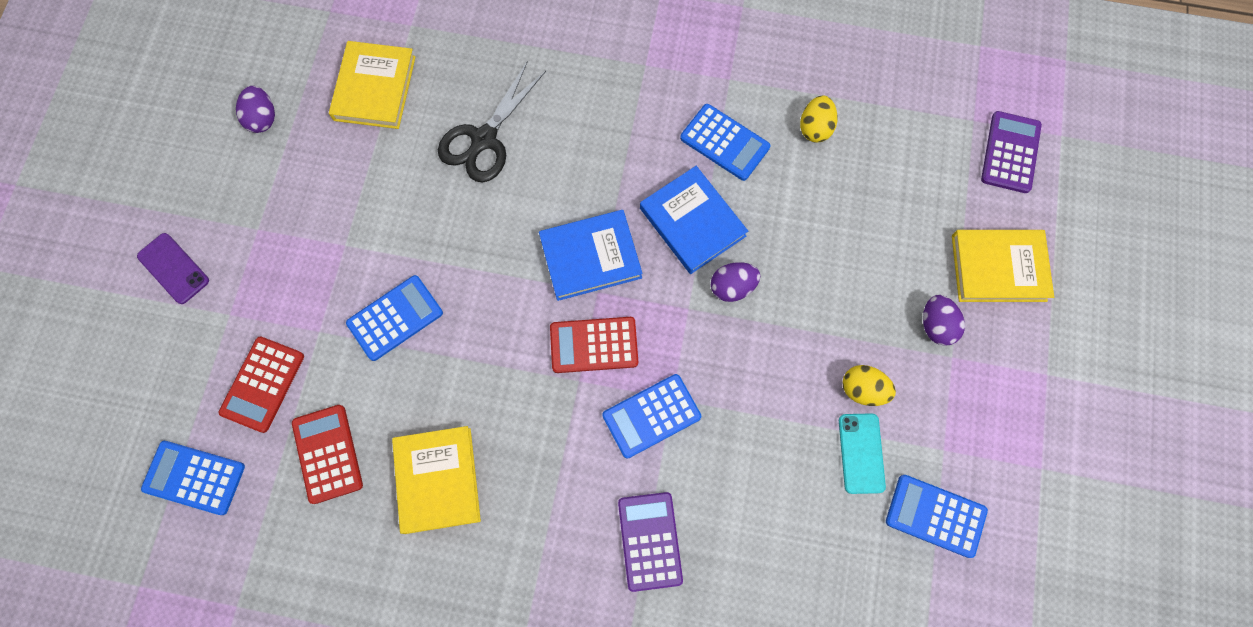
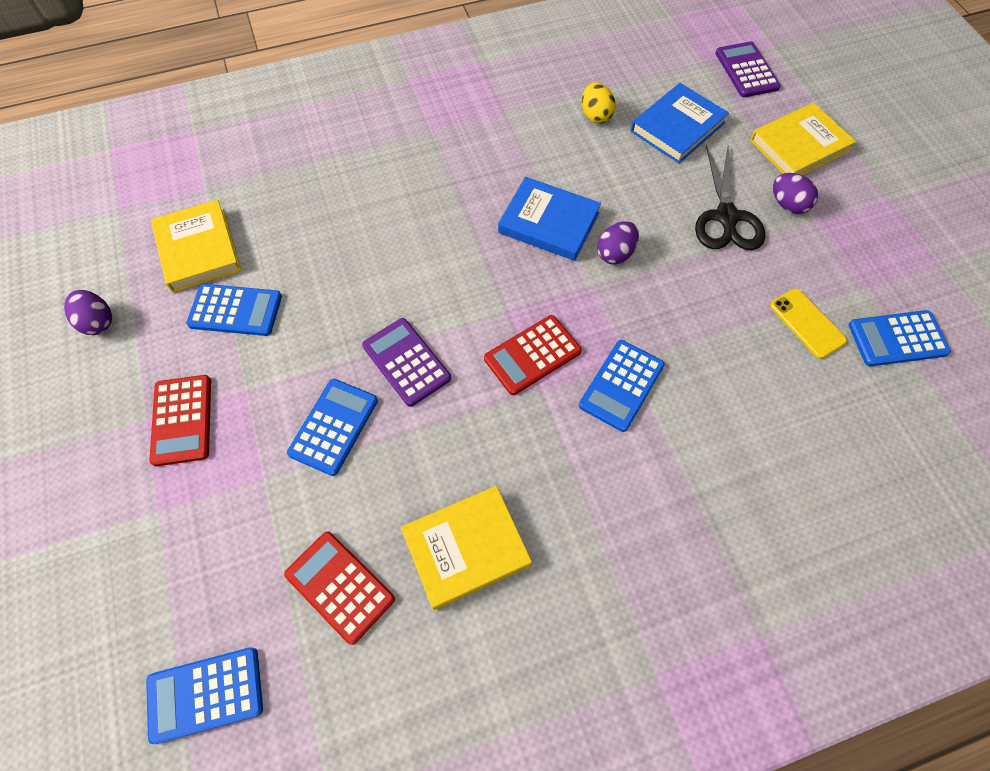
camera: 30 degrees left, 10 degrees down
purple phone [137,233,209,304] -> none
red calculator [219,336,304,433] -> red calculator moved to [149,375,211,466]
yellow book [392,426,481,534] -> yellow book turned 75 degrees counterclockwise [401,486,532,610]
black scissors [438,61,546,182] -> black scissors moved to [695,145,765,250]
blue book [539,210,642,301] -> blue book moved to [631,83,729,163]
purple calculator [618,492,683,592] -> purple calculator moved to [362,318,451,407]
blue calculator [680,104,770,181] -> blue calculator moved to [186,284,282,336]
turquoise phone [839,413,886,494] -> yellow phone [770,288,847,359]
yellow egg [842,365,896,406] -> none

